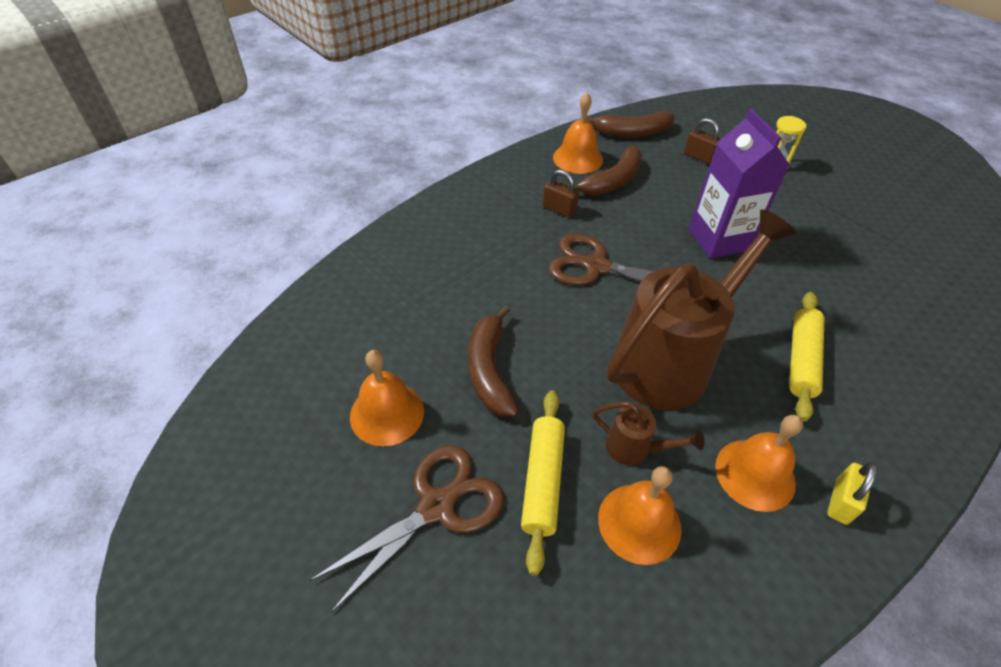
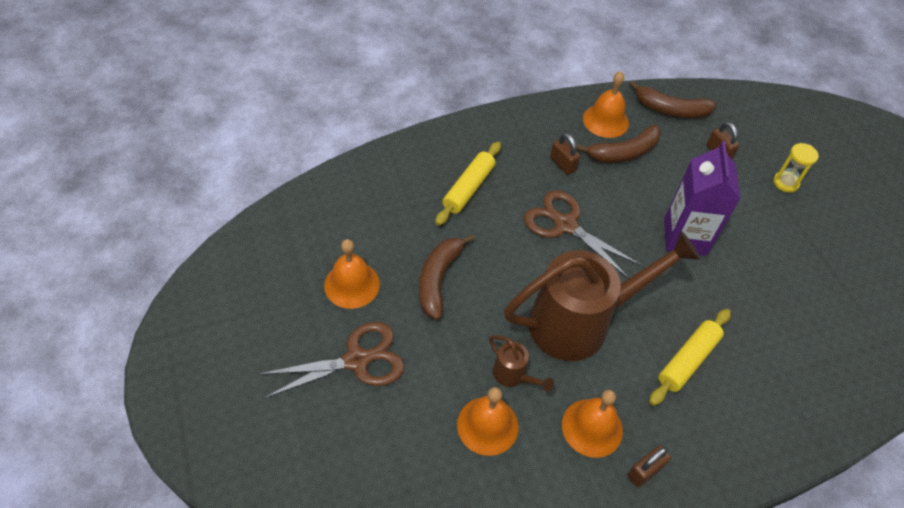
camera: 20 degrees right, 5 degrees up
yellow rolling pin [521,391,565,576] -> yellow rolling pin moved to [435,142,501,226]
yellow padlock [827,462,878,525] -> brown padlock [628,446,671,487]

